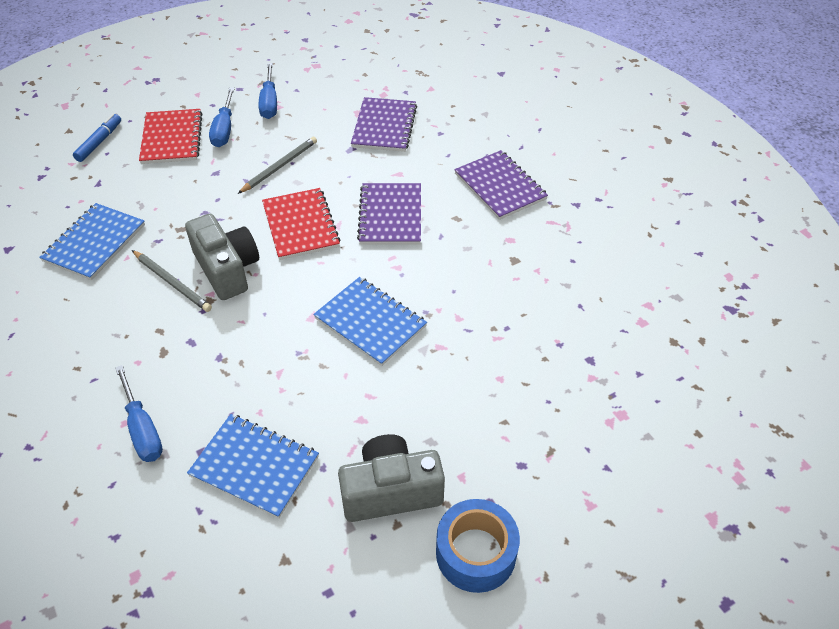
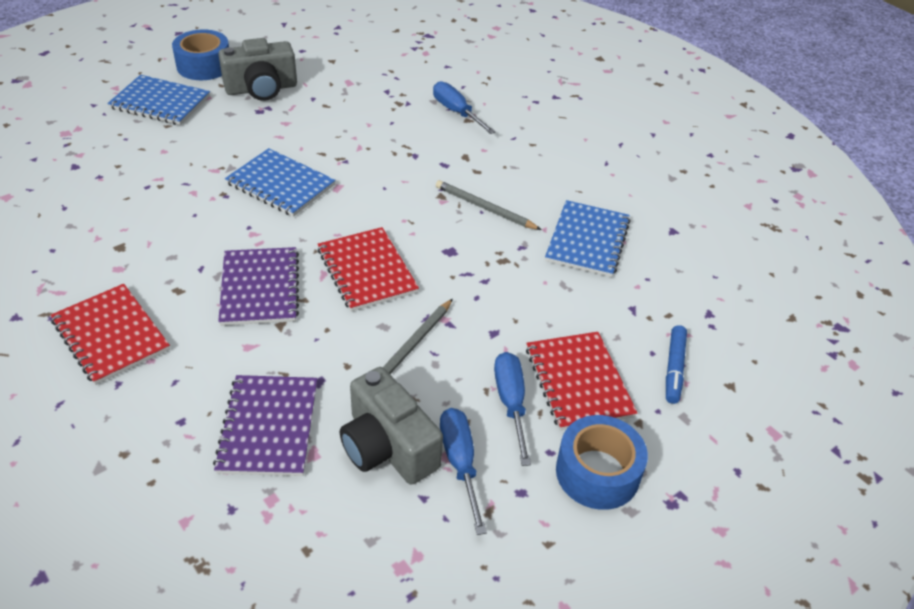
camera: 170 degrees right, 5 degrees down
grey camera [185,214,259,300] -> grey camera moved to [340,367,443,484]
blue notebook [187,414,319,518] -> blue notebook moved to [107,75,210,125]
purple notebook [454,150,548,220] -> red notebook [50,284,170,385]
none -> blue tape [556,415,648,510]

